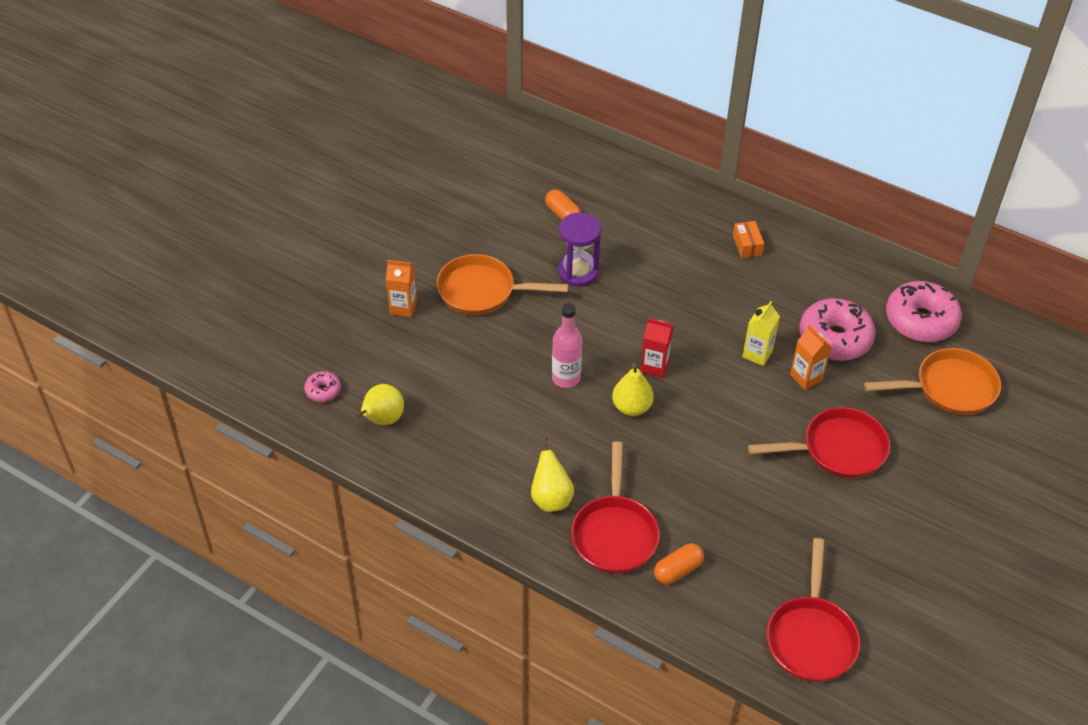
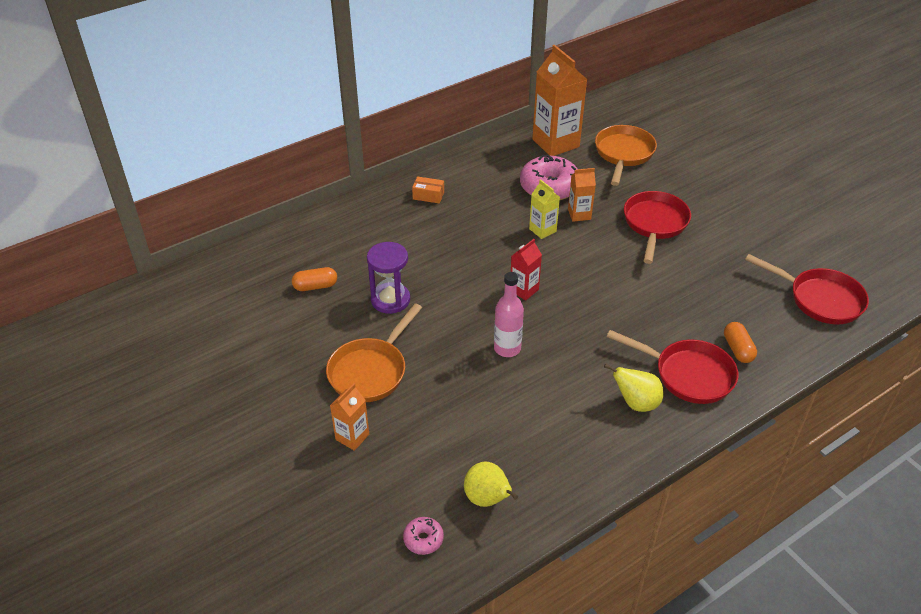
camera: 65 degrees left, 5 degrees down
yellow pear [612,364,654,416] -> none
pink donut [886,281,962,342] -> orange carton [532,45,587,156]

